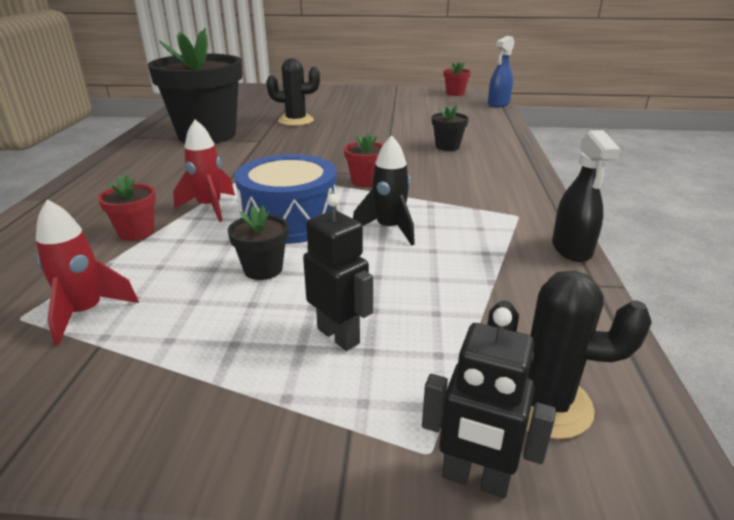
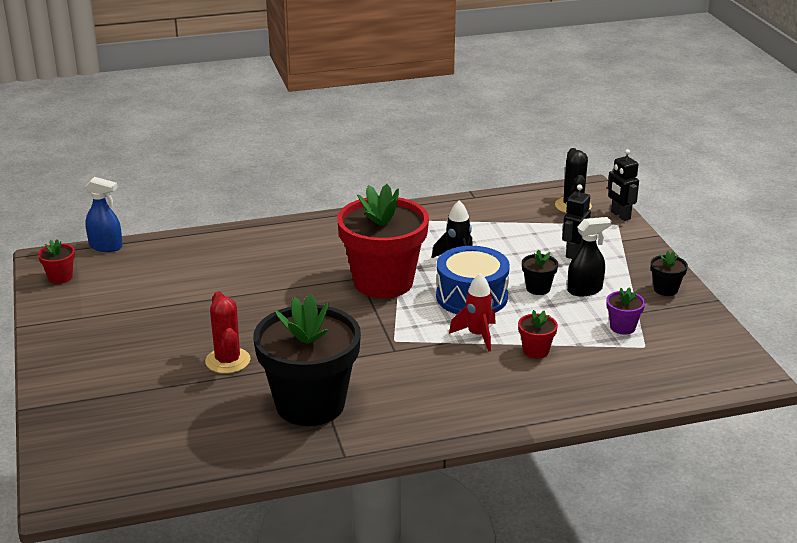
camera: 110 degrees left, 0 degrees up
red rocket [36,199,139,346] -> purple flower pot [606,287,645,335]
black cactus [266,58,320,126] -> red cactus [205,291,250,374]
red flower pot [344,133,383,187] -> red flower pot [337,184,429,298], size x2.50
black robot [422,307,556,498] -> black robot turned 150 degrees clockwise [608,149,639,221]
black flower pot [432,104,469,151] -> black flower pot moved to [651,251,688,296]
black spray bottle [552,130,621,262] -> black spray bottle moved to [567,217,611,296]

